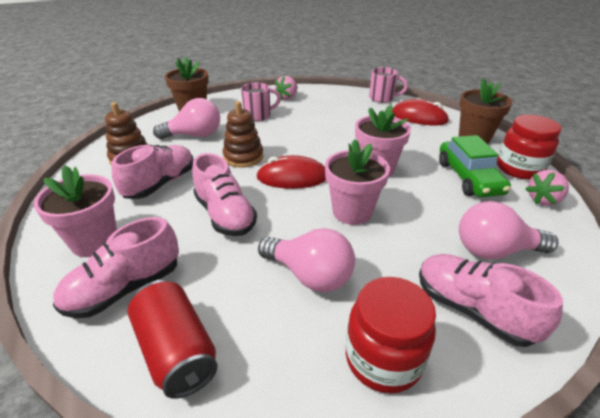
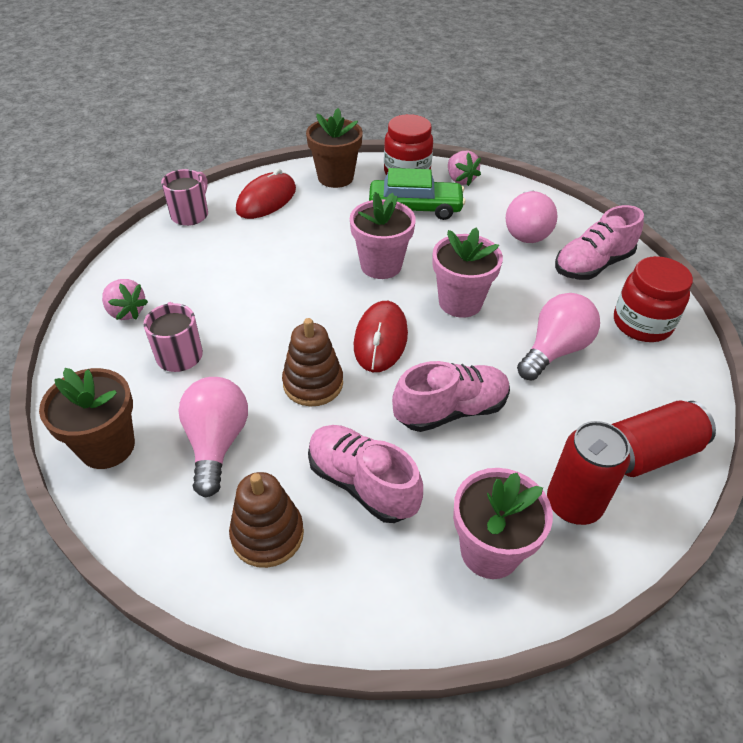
camera: 80 degrees left, 10 degrees up
pink shoe [53,217,179,318] -> red can [547,421,630,525]

